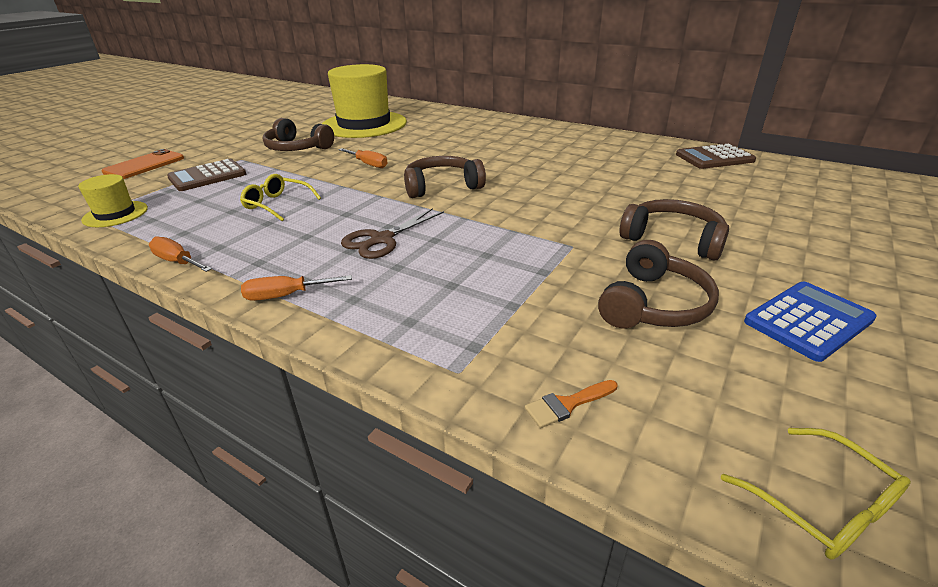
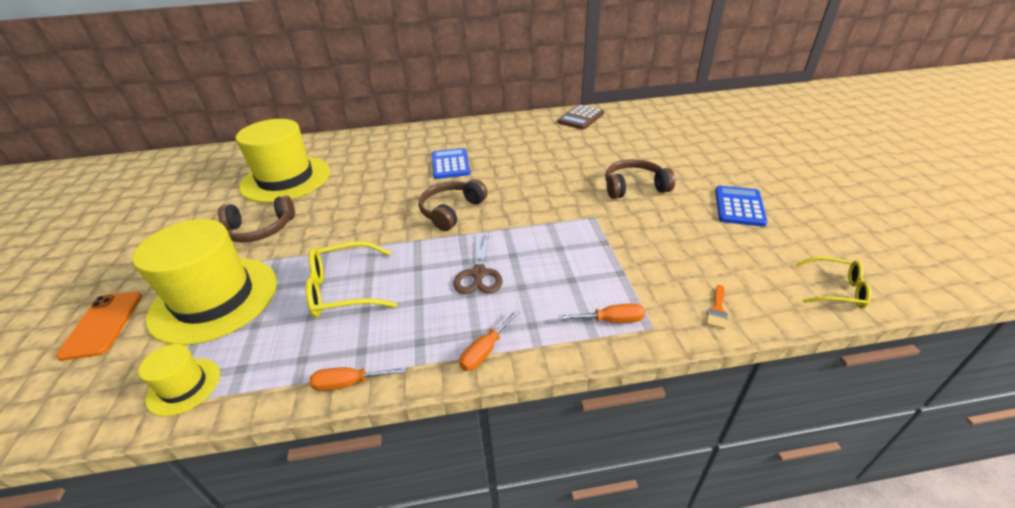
camera: 40 degrees left, 5 degrees up
brown calculator [167,159,246,191] -> yellow hat [132,219,277,345]
yellow glasses [240,174,321,221] -> yellow glasses [305,241,397,318], size x1.55
orange screwdriver [338,148,388,168] -> orange screwdriver moved to [559,303,645,323]
brown headphones [598,240,719,328] -> none
none -> blue calculator [432,148,470,179]

